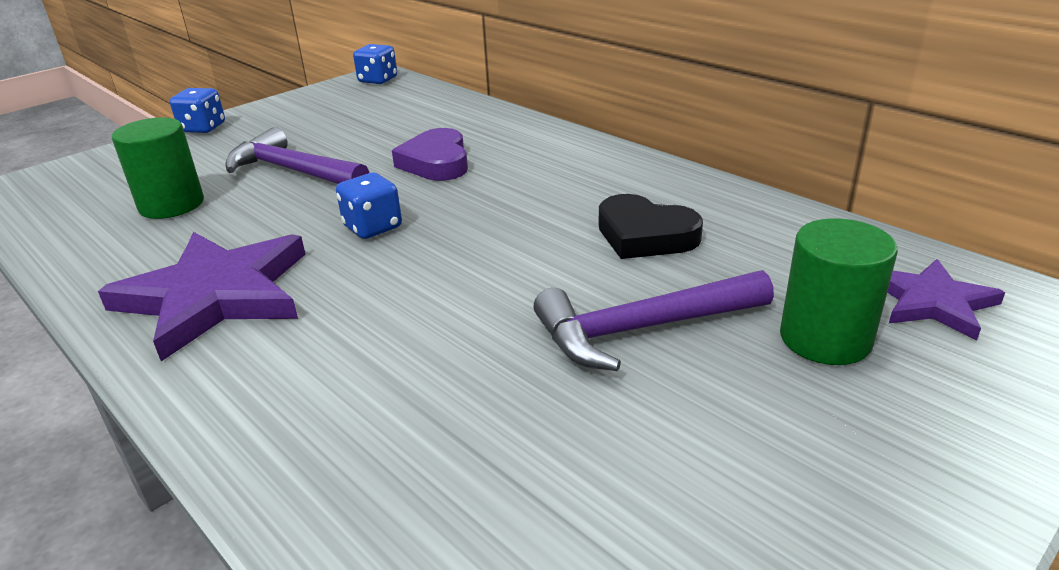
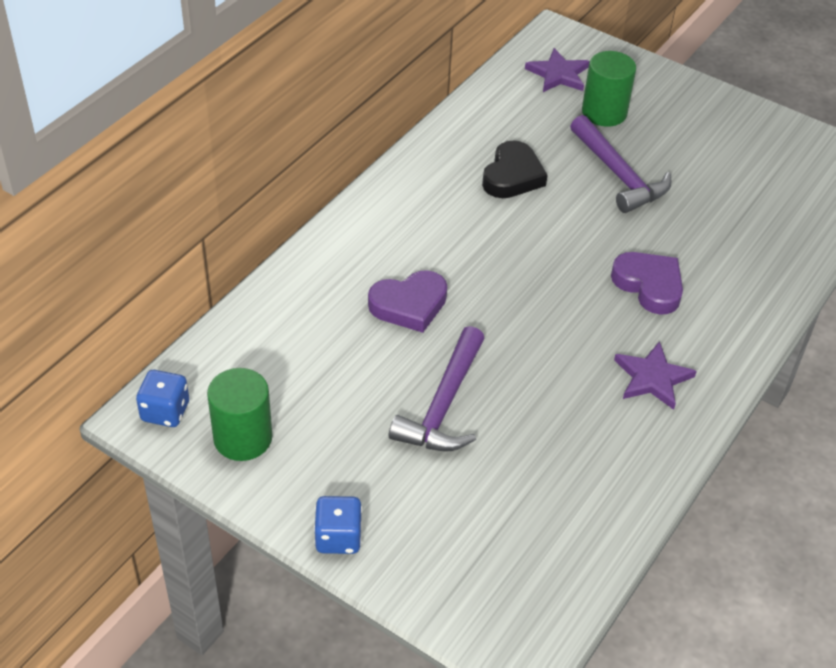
camera: 105 degrees left, 15 degrees up
purple star [98,232,306,361] -> purple star [614,341,697,410], size x0.57
green cylinder [112,117,204,219] -> green cylinder moved to [207,368,272,461]
blue dice [336,173,402,239] -> none
none -> purple heart [611,252,683,315]

